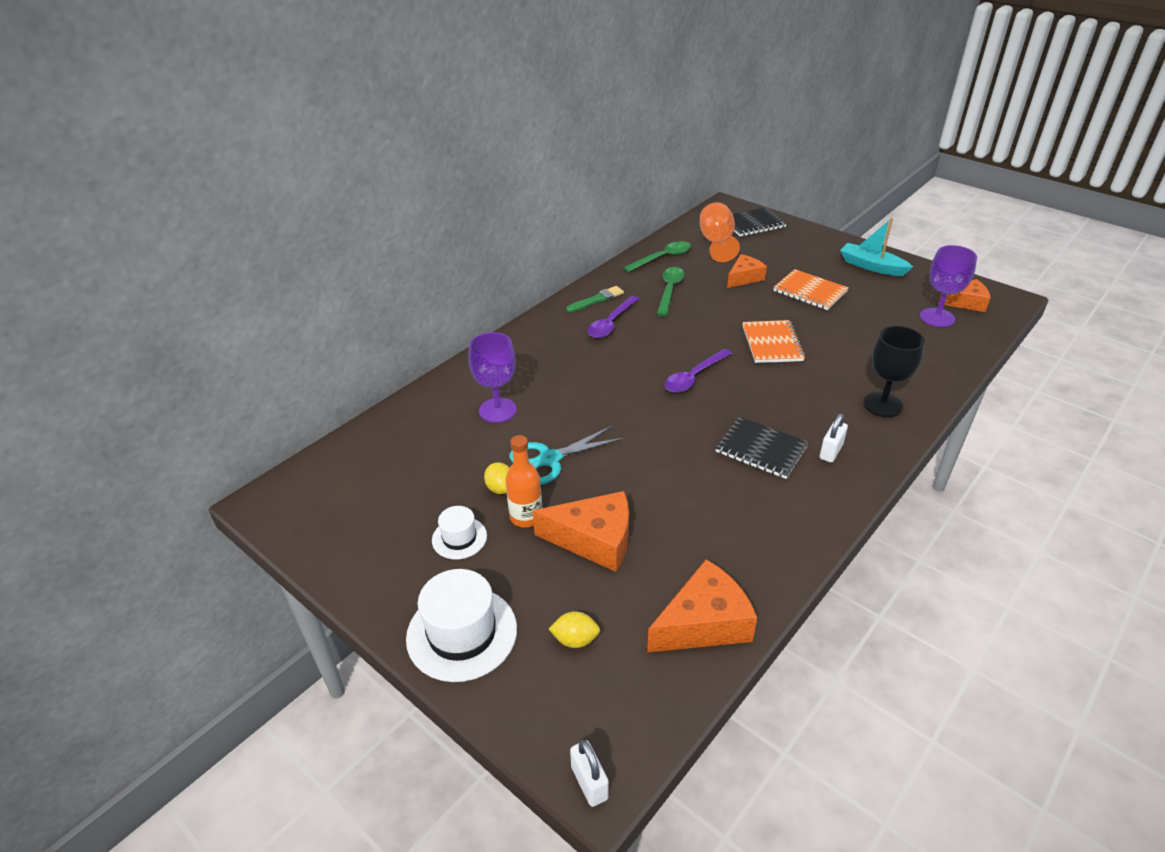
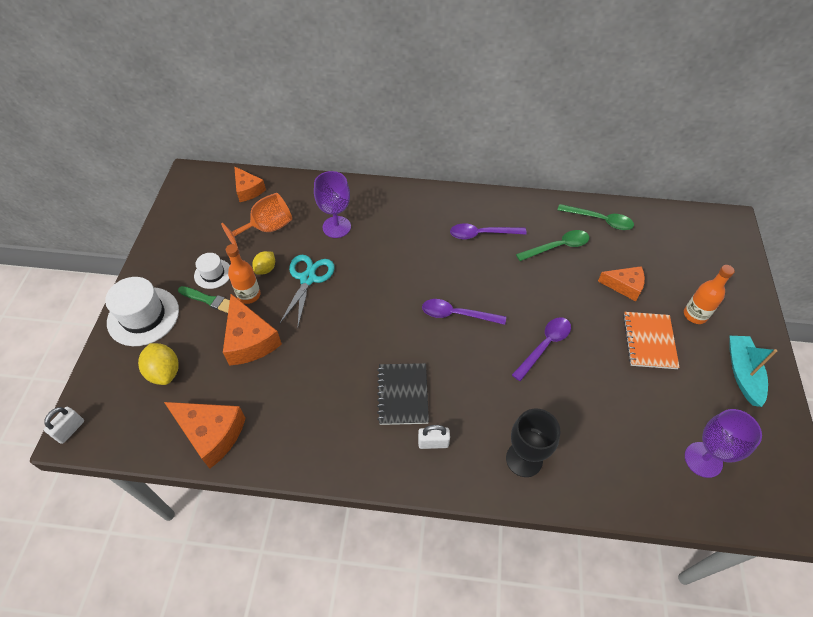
camera: 55 degrees right, 15 degrees up
turquoise scissors [509,425,624,485] -> turquoise scissors turned 75 degrees clockwise [279,255,335,326]
yellow lemon [549,611,600,648] -> yellow lemon [138,343,179,385], size x1.54
green brush [566,286,624,312] -> green brush moved to [178,286,230,313]
orange goblet [700,202,740,262] -> orange goblet moved to [221,193,292,245]
black notebook [733,207,787,237] -> none
orange notebook [742,320,805,363] -> purple spoon [512,317,571,381]
orange cheese [938,279,990,312] -> orange cheese moved to [234,166,266,202]
none -> orange bottle [684,265,735,324]

